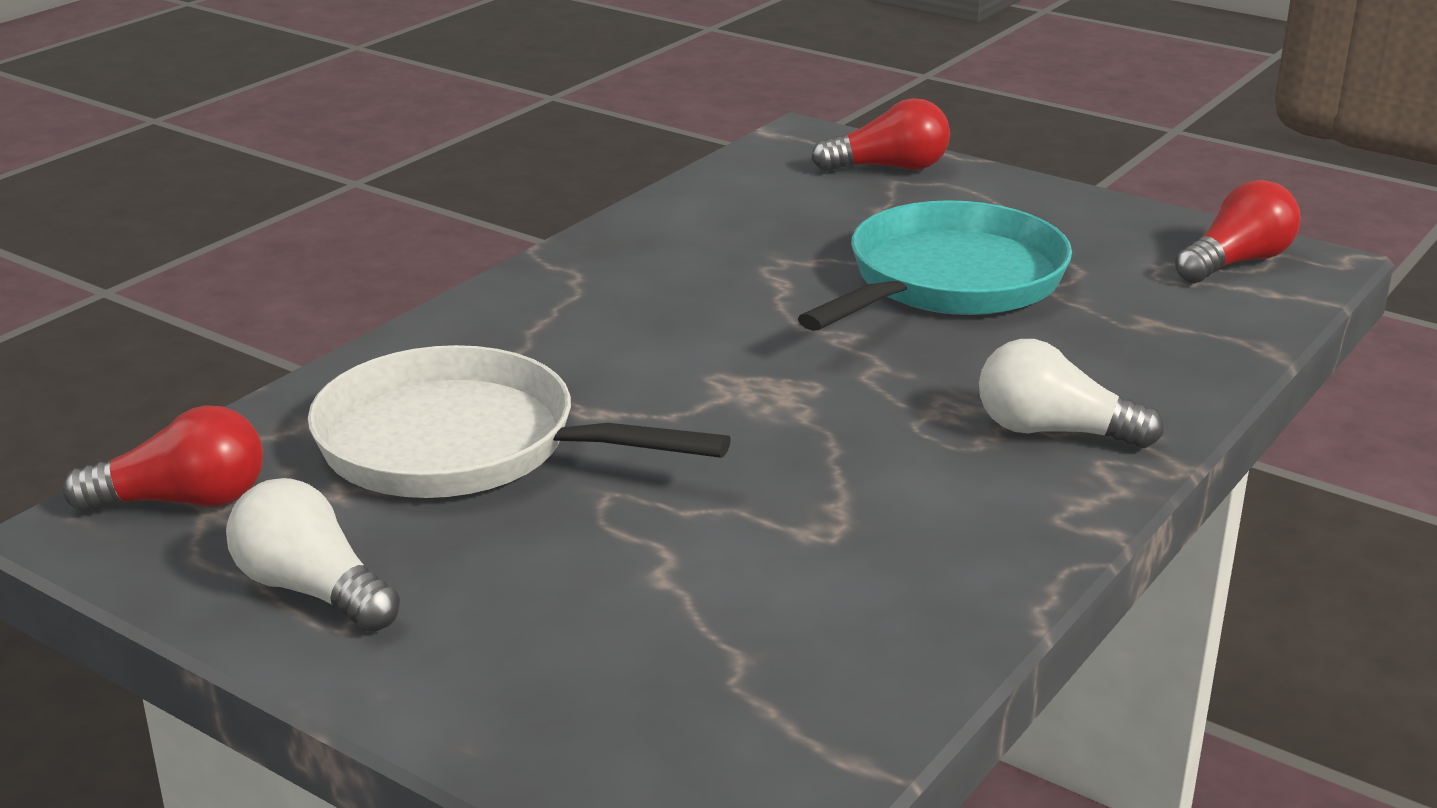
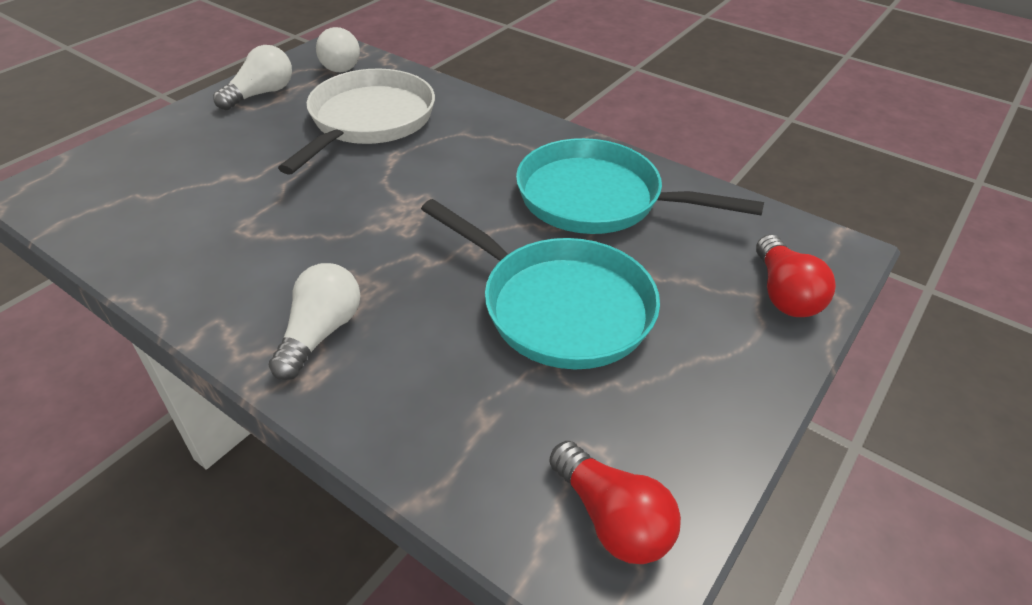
camera: 90 degrees right, 15 degrees up
red light bulb [63,405,263,512] -> white light bulb [316,27,360,72]
none -> turquoise pan [516,138,764,234]

